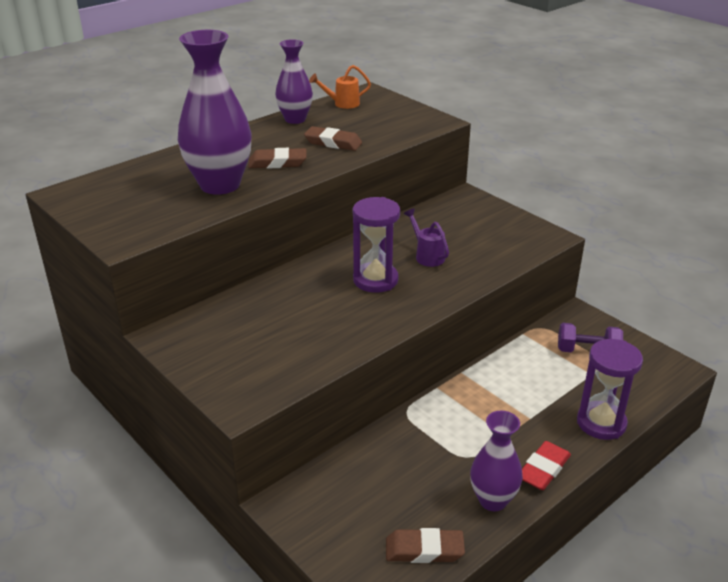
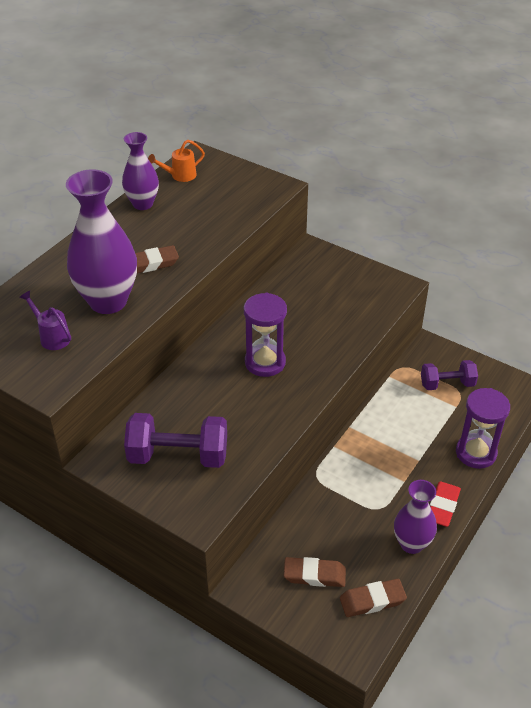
camera: 15 degrees left, 10 degrees up
brown eraser [304,126,362,151] -> brown eraser moved to [284,557,346,587]
purple watering can [404,208,449,267] -> purple watering can moved to [19,291,71,350]
none -> purple dumbbell [124,413,227,468]

